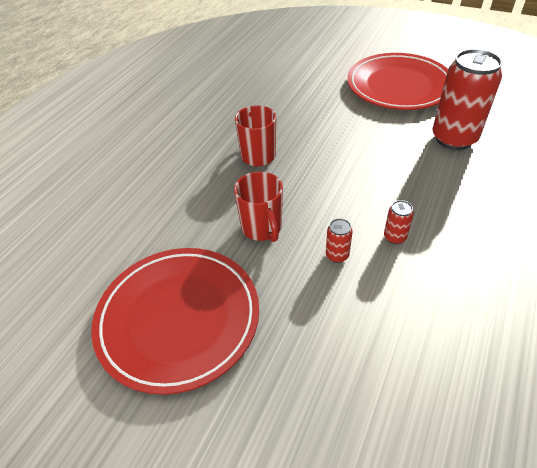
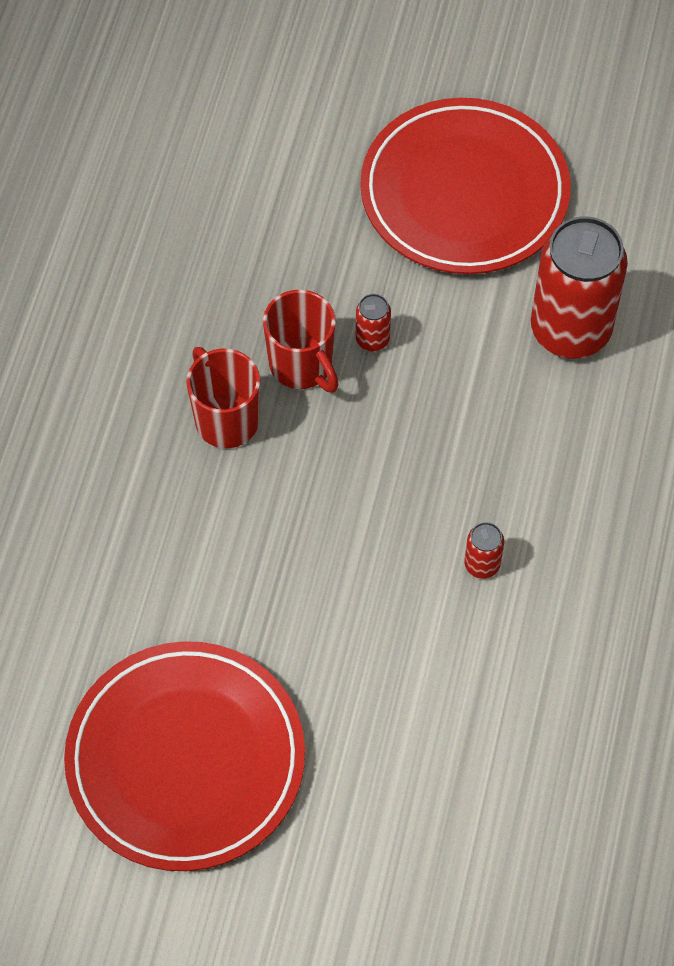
camera: 15 degrees left, 15 degrees up
red mug [234,172,283,242] -> red mug moved to [263,290,339,393]
red can [326,218,353,263] -> red can moved to [356,294,391,351]

